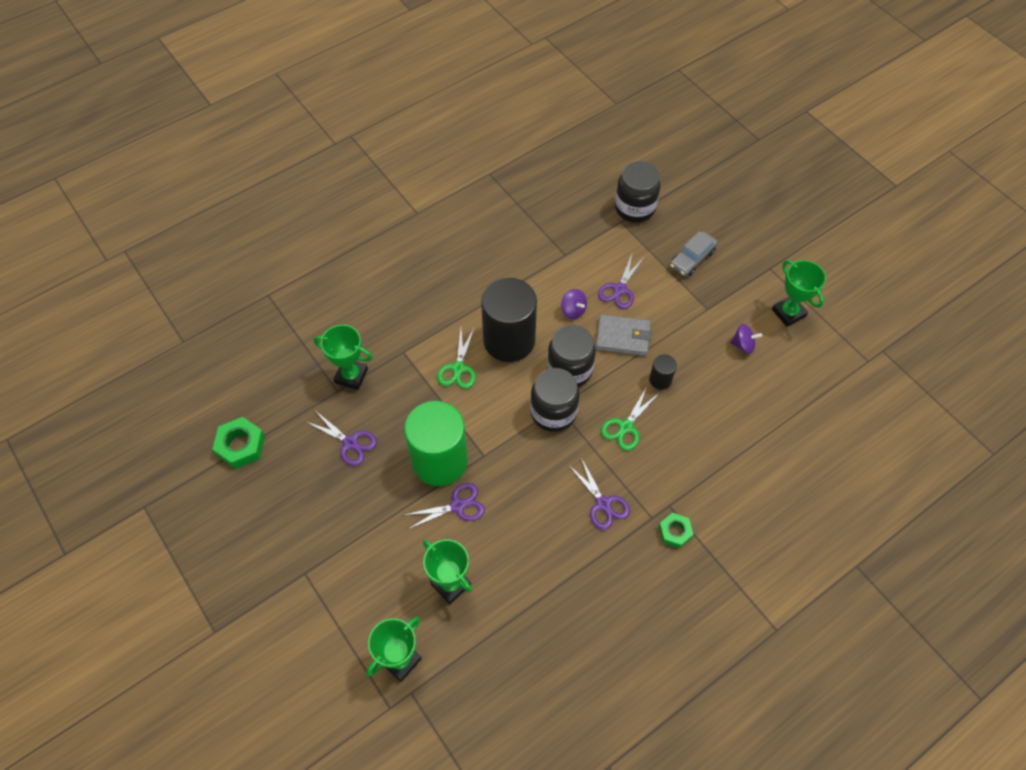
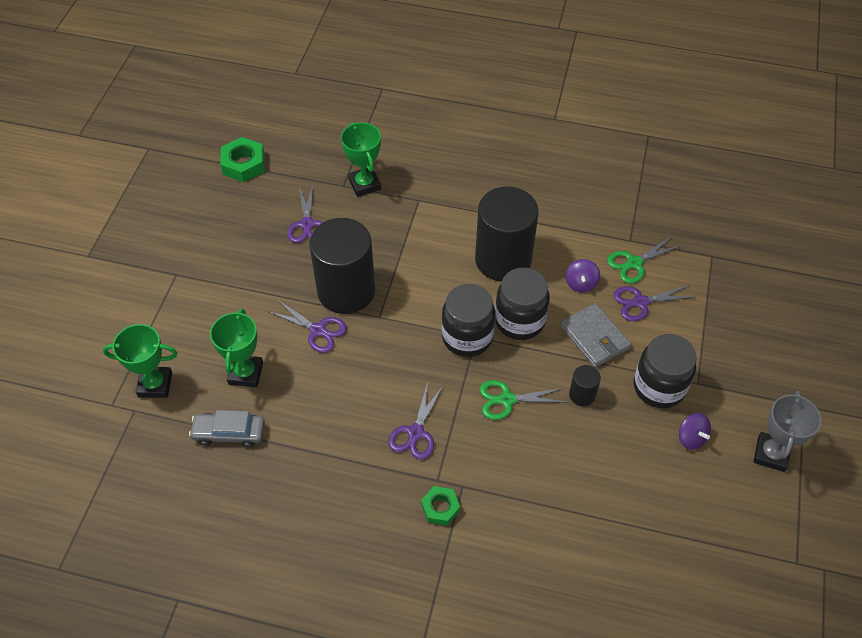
camera: 50 degrees right, 5 degrees down
green cylinder [404,401,468,486] -> black cylinder [309,218,375,314]
green scissors [437,327,476,389] -> green scissors moved to [607,236,682,284]
black jar [615,161,660,223] -> black jar moved to [633,334,697,408]
grey car [670,231,718,276] -> grey car moved to [189,410,265,448]
green trophy [772,260,826,327] -> grey trophy [753,390,821,472]

